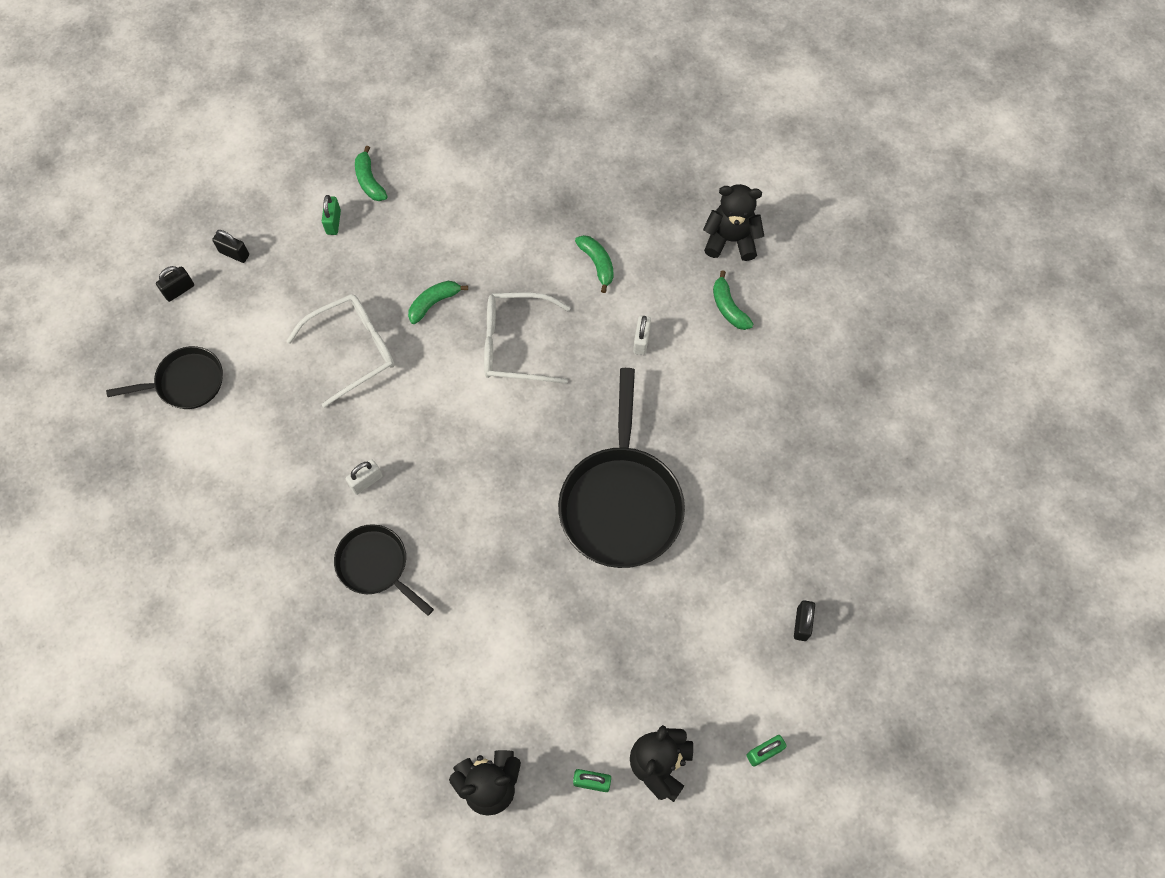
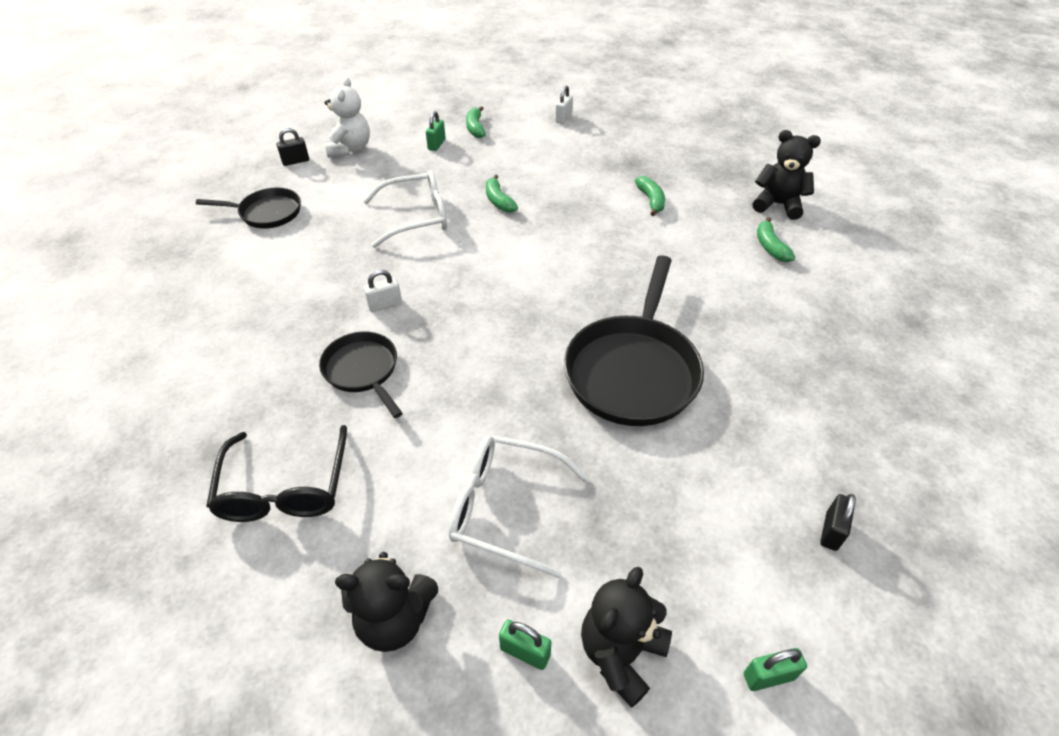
camera: 15 degrees right, 20 degrees down
black padlock [212,230,249,263] -> white teddy bear [325,77,370,158]
green banana [408,281,468,324] -> green banana turned 90 degrees counterclockwise [486,174,518,213]
white glasses [484,293,571,384] -> white glasses moved to [448,435,588,578]
white padlock [633,315,651,355] -> white padlock moved to [555,86,573,124]
none -> black glasses [206,425,347,522]

